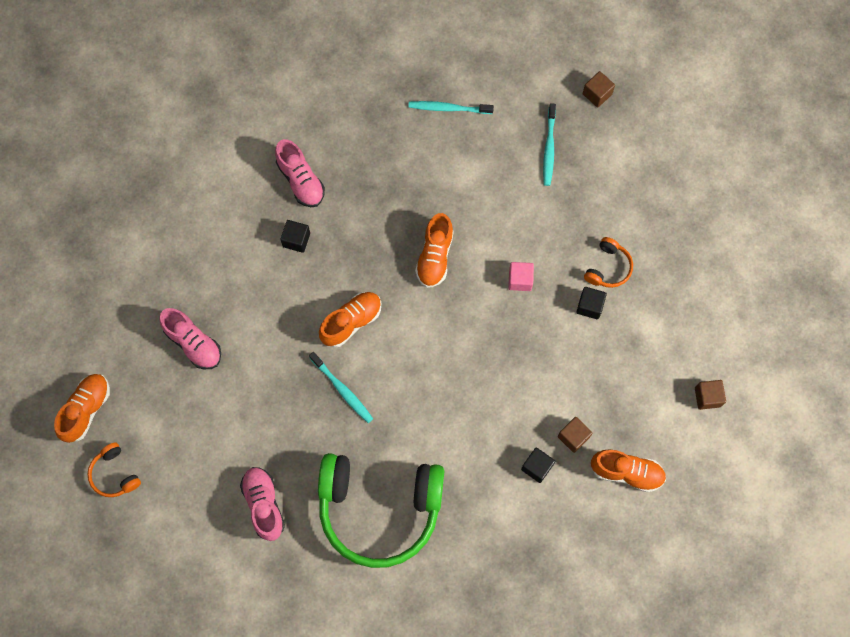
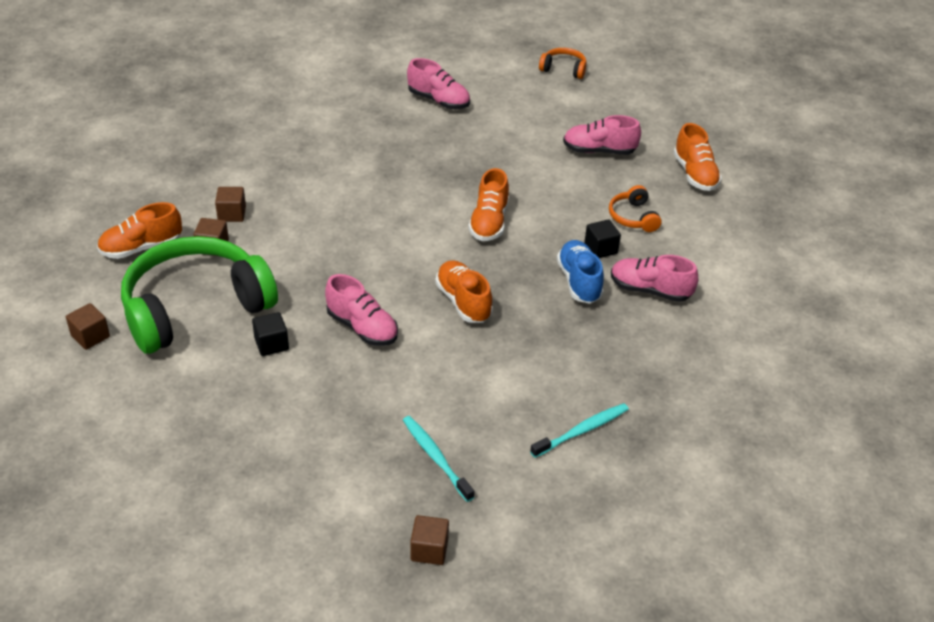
camera: 140 degrees right, 30 degrees down
orange shoe [54,374,110,443] -> orange shoe moved to [674,123,722,191]
turquoise toothbrush [309,352,373,423] -> none
green headphones [318,453,444,568] -> green headphones moved to [121,236,278,354]
pink cube [508,262,534,291] -> pink shoe [325,274,398,346]
black cube [521,447,555,483] -> brown cube [215,187,246,222]
orange headphones [584,237,633,288] -> orange headphones moved to [609,185,662,232]
none -> blue shoe [557,240,604,304]

